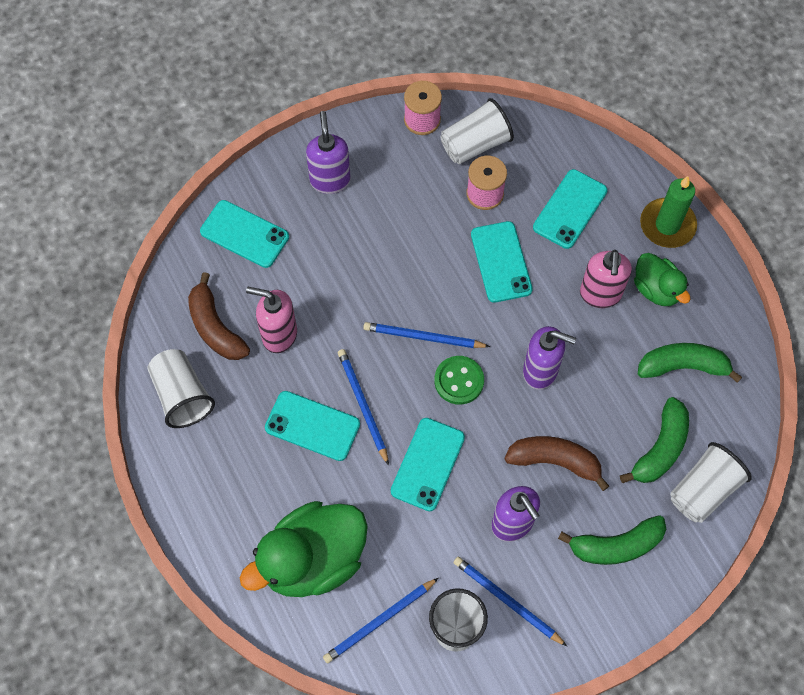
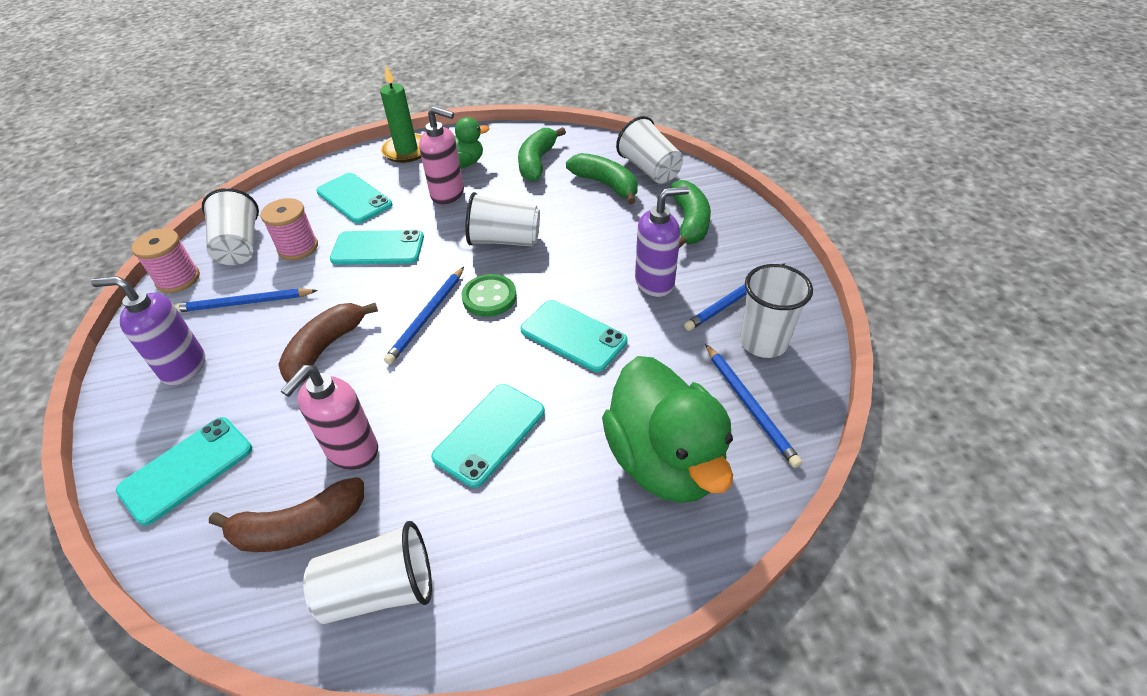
camera: 75 degrees left, 20 degrees down
blue pencil [338,349,389,465] -> blue pencil moved to [174,288,318,312]
brown banana [504,436,609,491] -> brown banana moved to [278,303,378,383]
purple soap dispenser [523,326,576,390] -> white cup [465,192,540,246]

